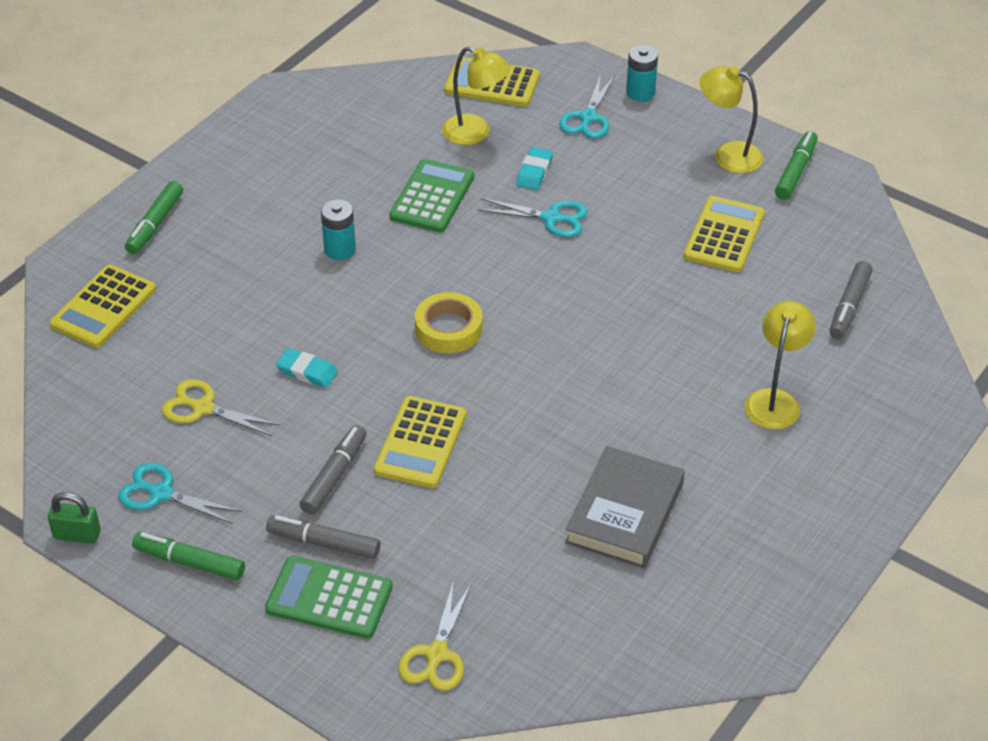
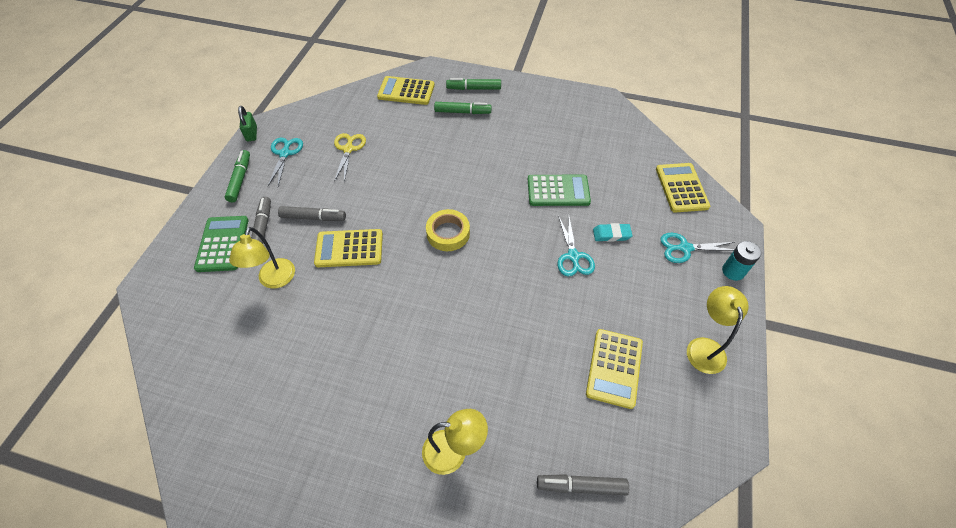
camera: 70 degrees right, 10 degrees up
turquoise eraser [276,348,338,388] -> none
turquoise battery [321,199,356,260] -> none
yellow scissors [398,580,472,691] -> none
yellow lamp [442,47,511,145] -> yellow lamp moved to [229,227,295,289]
grey book [565,446,685,569] -> none
yellow calculator [684,196,765,272] -> yellow calculator turned 105 degrees clockwise [586,329,643,409]
green marker [775,131,818,200] -> green marker moved to [434,102,492,114]

